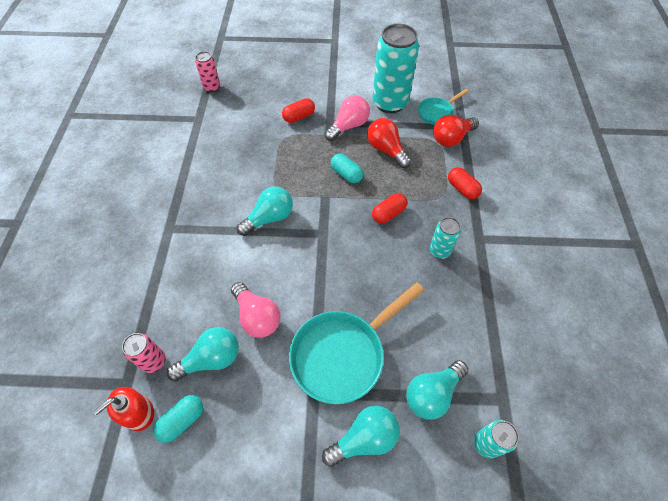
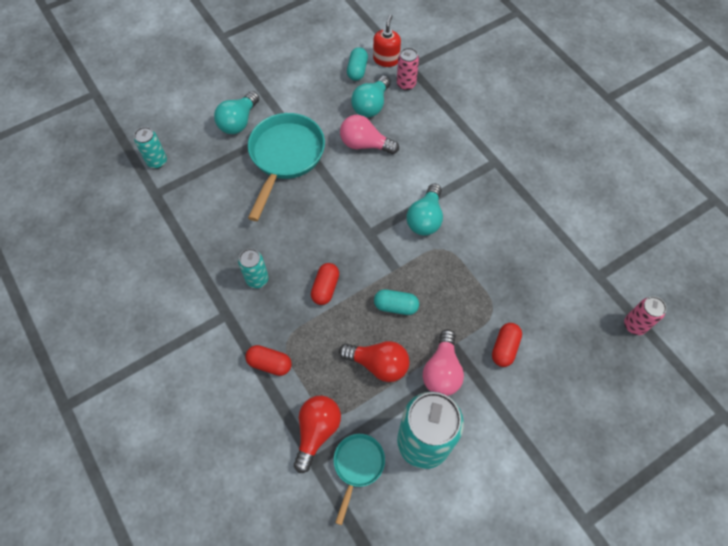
camera: 145 degrees right, 5 degrees up
turquoise light bulb [406,360,468,420] -> none

